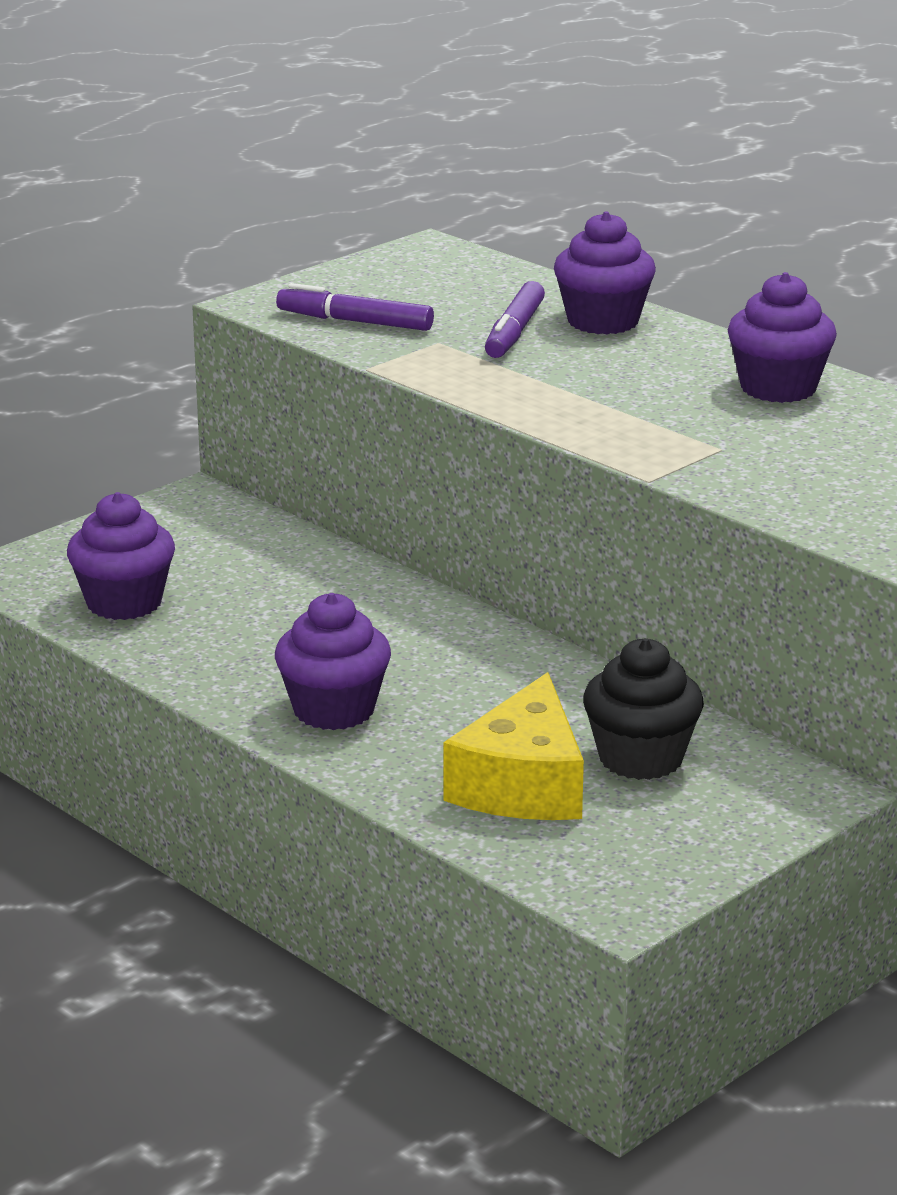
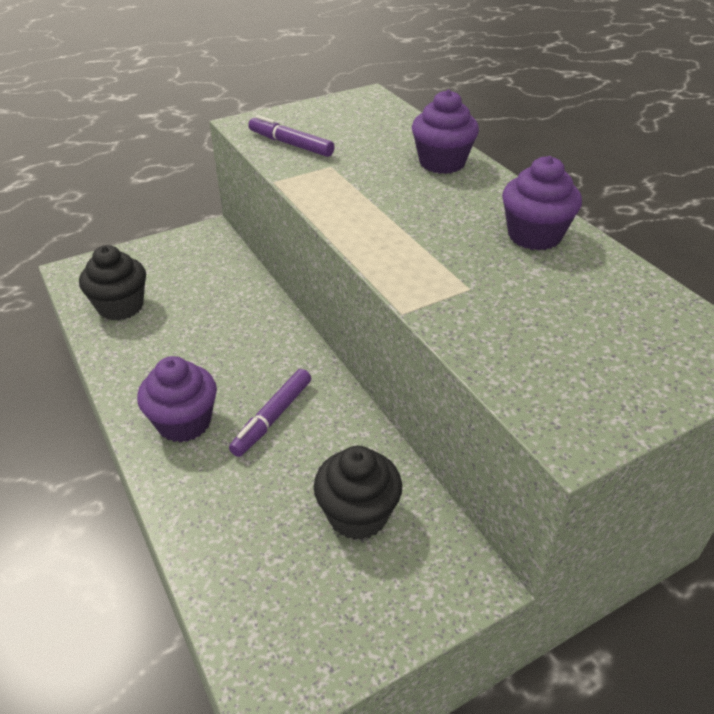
camera: 15 degrees right, 15 degrees up
purple cupcake [67,492,175,620] -> black cupcake [79,245,146,321]
yellow cheese [443,672,584,820] -> none
purple marker [485,281,545,358] -> purple marker moved to [229,369,311,457]

